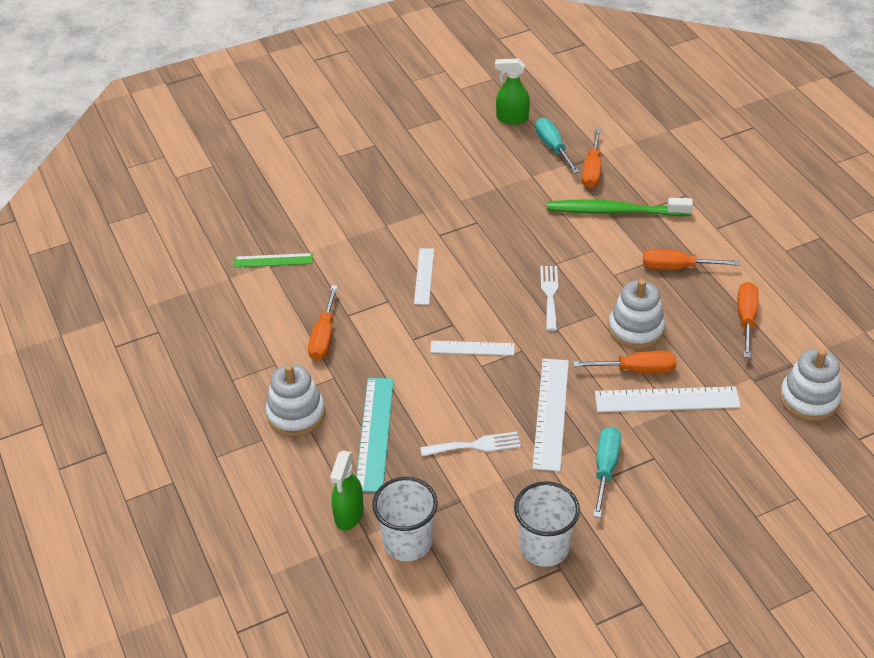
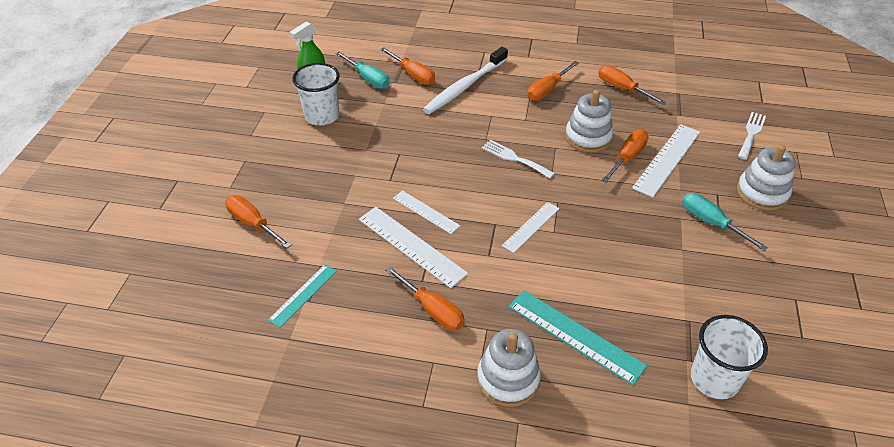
camera: 55 degrees left, 0 degrees up
green ruler [234,253,313,267] -> turquoise ruler [268,264,337,328]
green spray bottle [330,450,364,530] -> none
white fork [420,432,521,456] -> white fork moved to [738,112,766,160]
white cup [514,481,580,567] -> white cup moved to [292,63,340,125]
white ruler [532,358,569,472] -> white ruler moved to [359,207,468,288]
turquoise screwdriver [535,118,579,174] -> turquoise screwdriver turned 150 degrees counterclockwise [335,52,390,89]
green toothbrush [547,198,693,216] -> white toothbrush [423,47,508,114]
white stacking toy [780,349,842,421] -> white stacking toy moved to [737,145,795,211]
none -> orange screwdriver [225,195,292,248]

